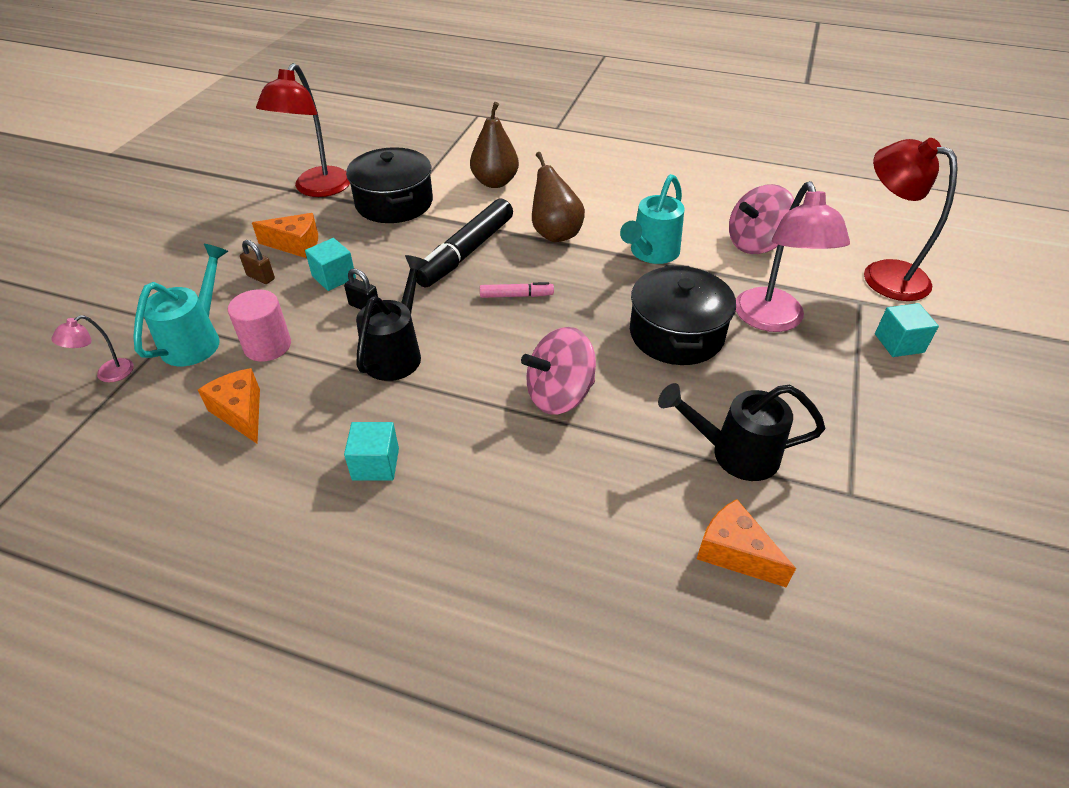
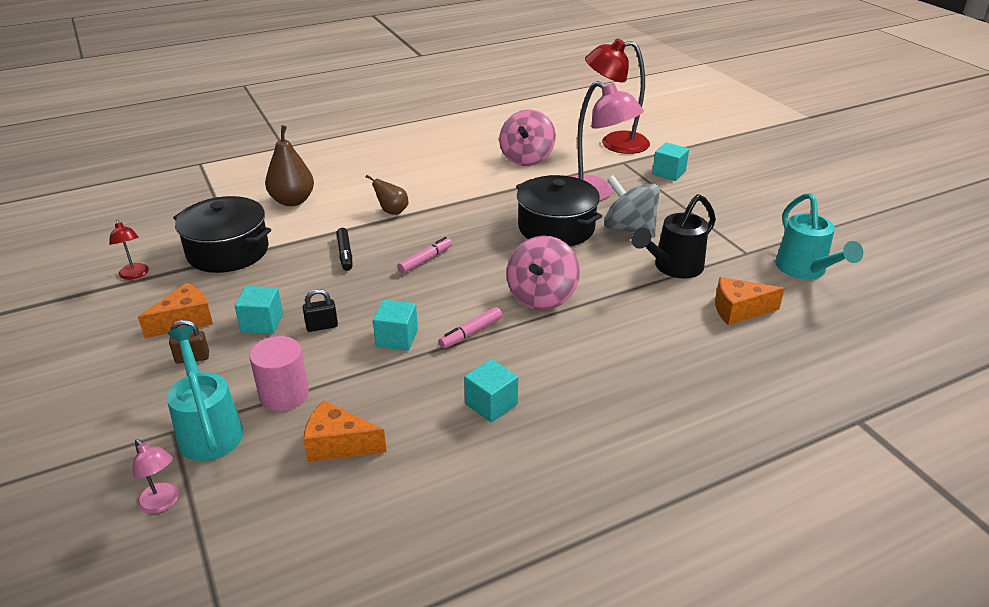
camera: 45 degrees left, 10 degrees down
pink lamp [51,315,134,383] -> pink lamp turned 45 degrees counterclockwise [133,439,179,514]
red lamp [256,63,350,197] -> red lamp [109,220,149,280], size x0.46
black watering can [356,255,428,381] -> turquoise cube [373,300,418,351]
black marker [416,199,513,288] -> black marker [337,228,352,271], size x0.49
brown pear [532,152,585,242] -> brown pear [366,175,408,215], size x0.61
turquoise watering can [620,174,685,264] -> turquoise watering can moved to [775,193,863,279]
none -> pink marker [439,307,502,349]
none -> grey spinning top [604,175,660,237]

